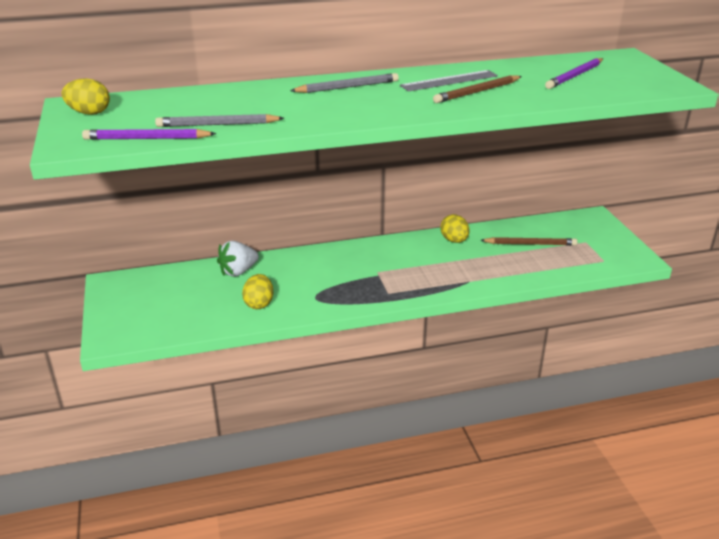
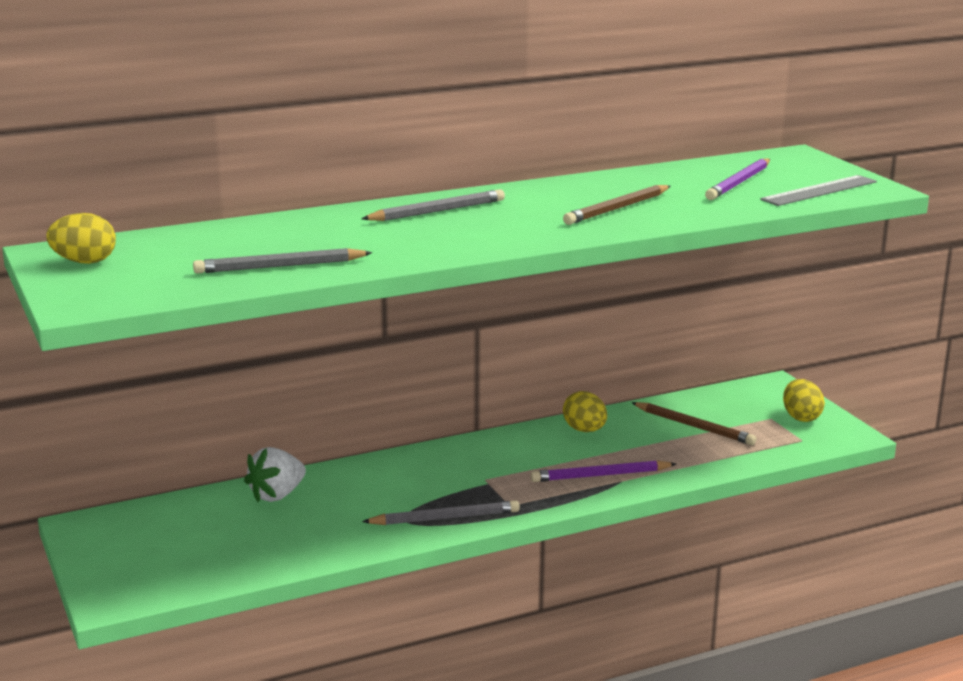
camera: 10 degrees left, 10 degrees down
purple pencil [82,129,216,140] -> purple pencil moved to [530,460,676,482]
yellow egg [242,274,274,309] -> yellow egg moved to [783,379,825,422]
grey ruler [400,70,498,92] -> grey ruler moved to [760,175,877,206]
brown pencil [480,237,578,246] -> brown pencil turned 45 degrees clockwise [631,402,757,445]
none -> grey pencil [362,500,520,525]

